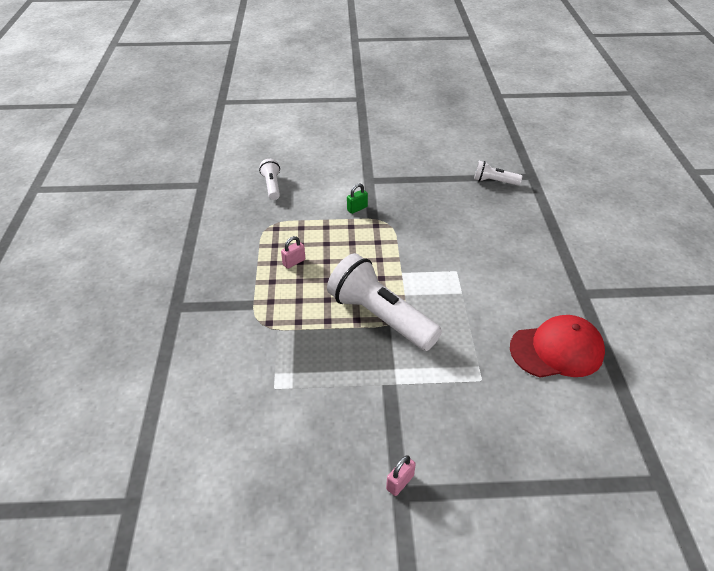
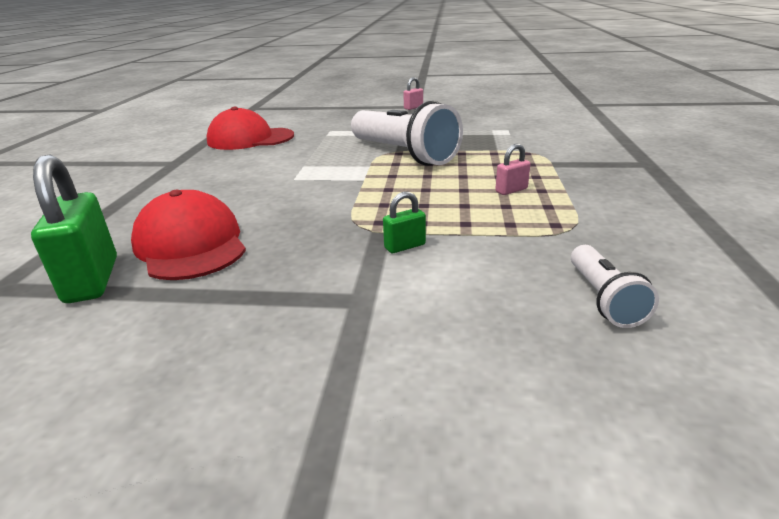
camera: 170 degrees left, 15 degrees down
white flashlight [474,161,522,185] -> green padlock [31,155,117,303]
none -> red cap [131,190,246,280]

